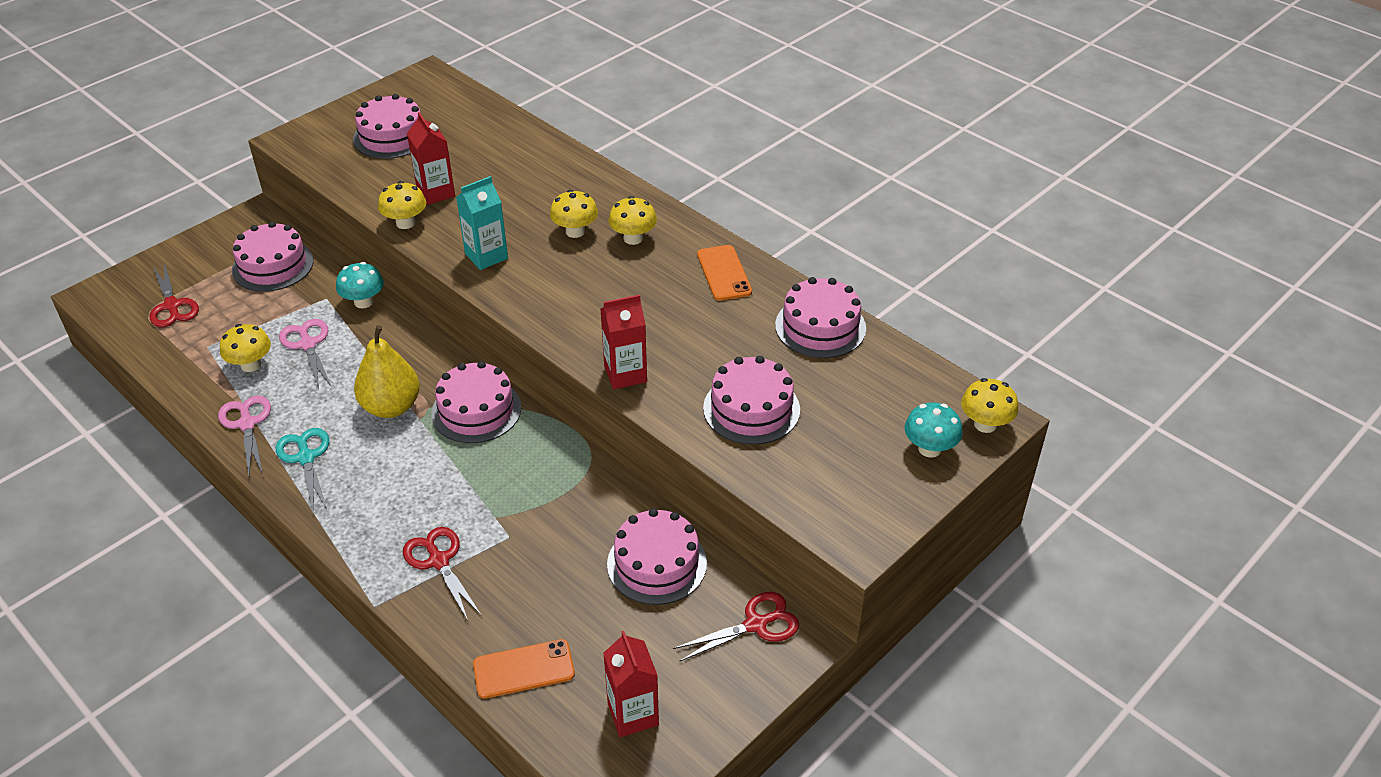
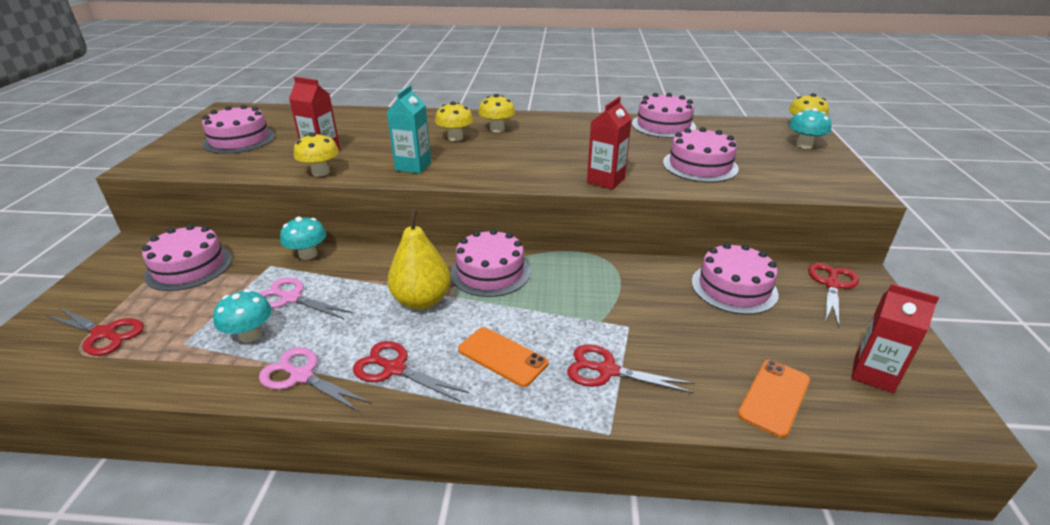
camera: 40 degrees left, 10 degrees down
yellow mushroom [220,324,271,372] -> turquoise mushroom [213,289,272,343]
turquoise scissors [276,428,329,511] -> red scissors [353,341,469,402]
orange phone [697,245,752,301] -> orange phone moved to [458,327,548,387]

